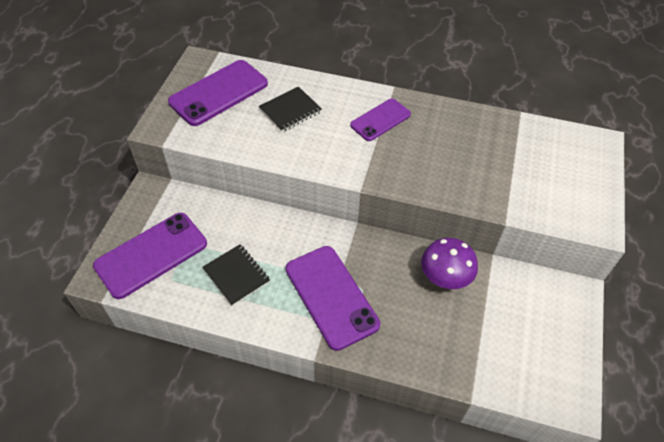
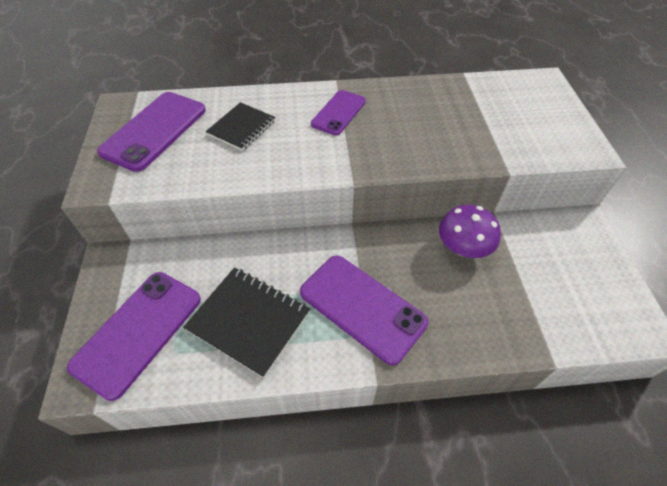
camera: 20 degrees left, 0 degrees up
black notebook [202,244,270,306] -> black notebook [183,268,310,378], size x1.51

